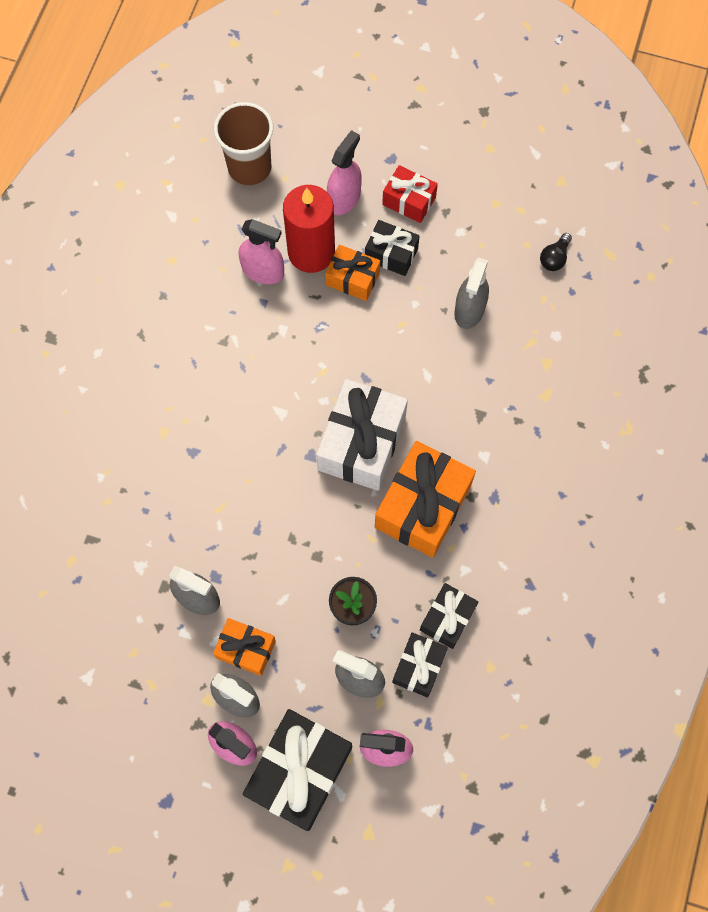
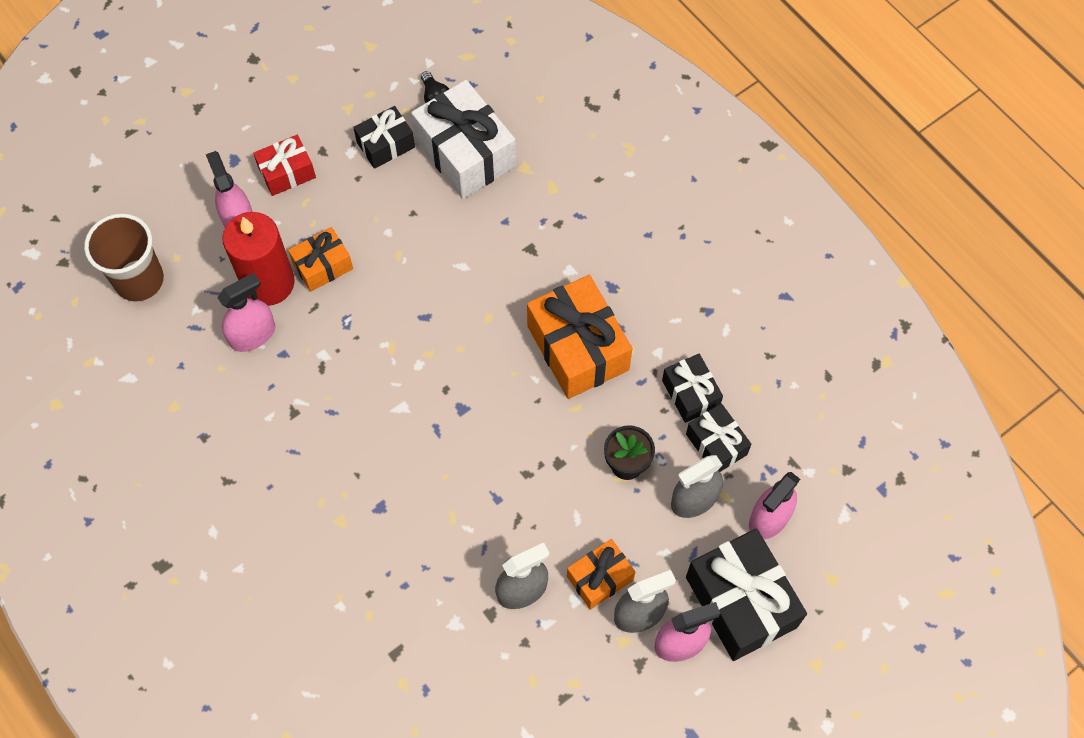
camera: 55 degrees left, 5 degrees down
white gift [316,379,408,491] -> white gift moved to [411,80,516,199]
black gift [365,220,420,276] -> black gift moved to [353,106,415,169]
grey spray bottle [454,258,489,329] -> none

